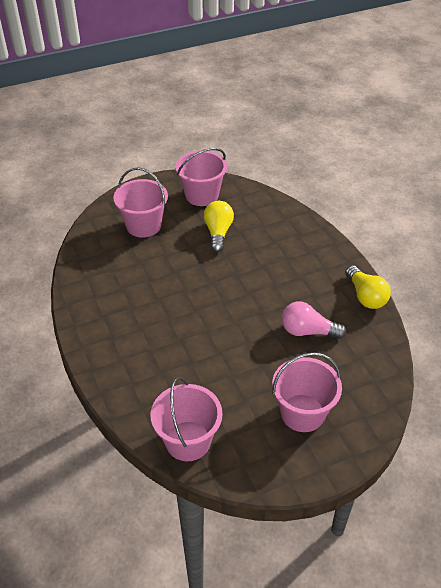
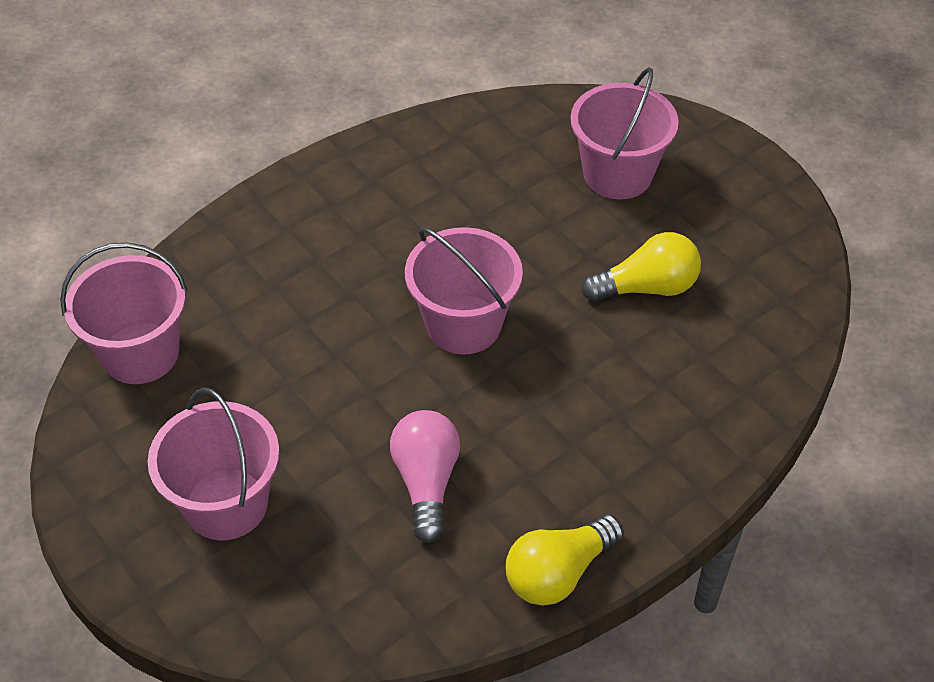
camera: 75 degrees right, 5 degrees up
pink bucket [175,148,227,206] -> pink bucket moved to [405,227,523,354]

